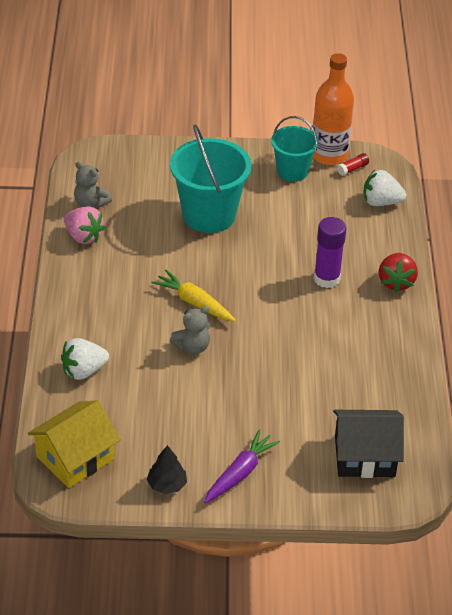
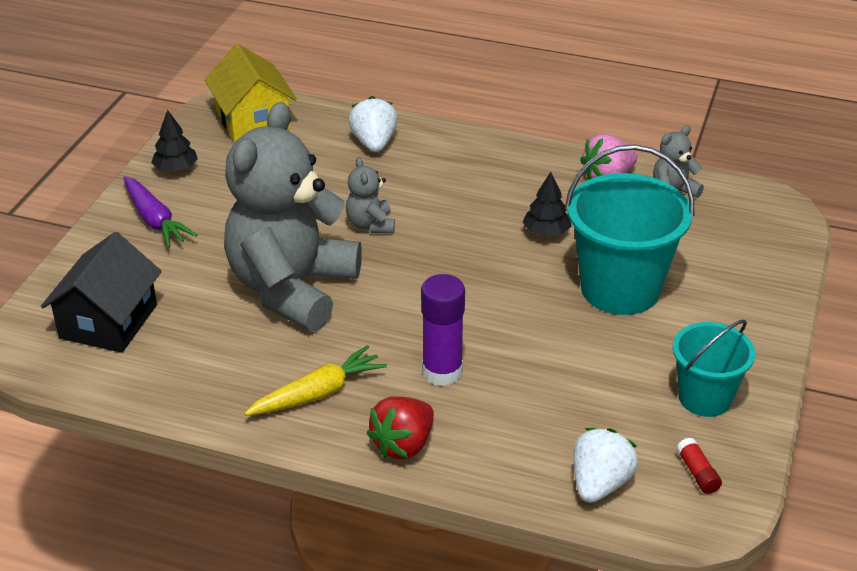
camera: 110 degrees right, 5 degrees down
yellow carrot [151,270,236,322] -> yellow carrot moved to [244,345,387,416]
orange bottle [312,53,354,165] -> none
red strawberry [379,253,418,293] -> red strawberry turned 75 degrees counterclockwise [366,397,434,459]
none -> grey teddy bear [224,102,362,331]
none -> black tree [523,172,571,237]

